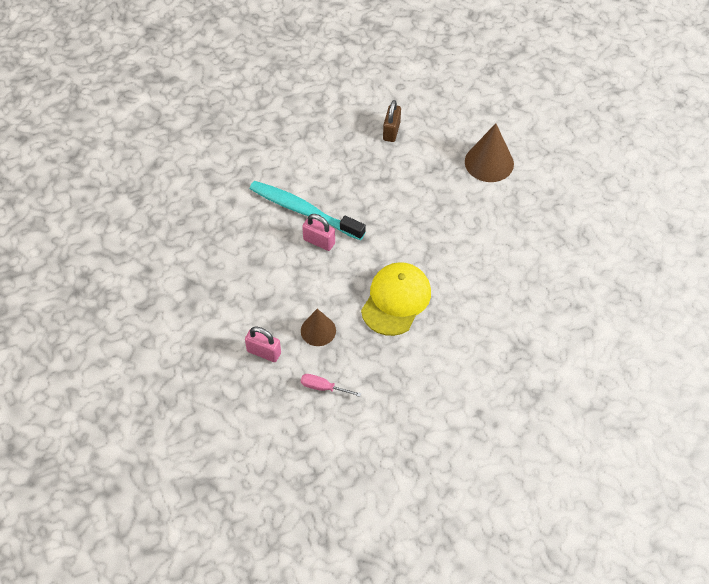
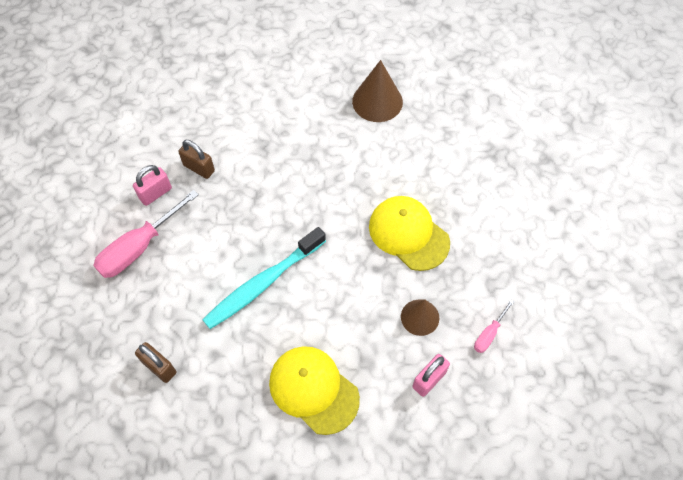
camera: 70 degrees left, 5 degrees up
pink padlock [302,214,335,251] -> pink padlock moved to [133,165,172,206]
brown cone [465,123,514,182] -> brown cone moved to [352,60,403,122]
none -> pink screwdriver [93,190,199,278]
none -> brown padlock [135,342,176,383]
none -> yellow cap [269,346,360,435]

